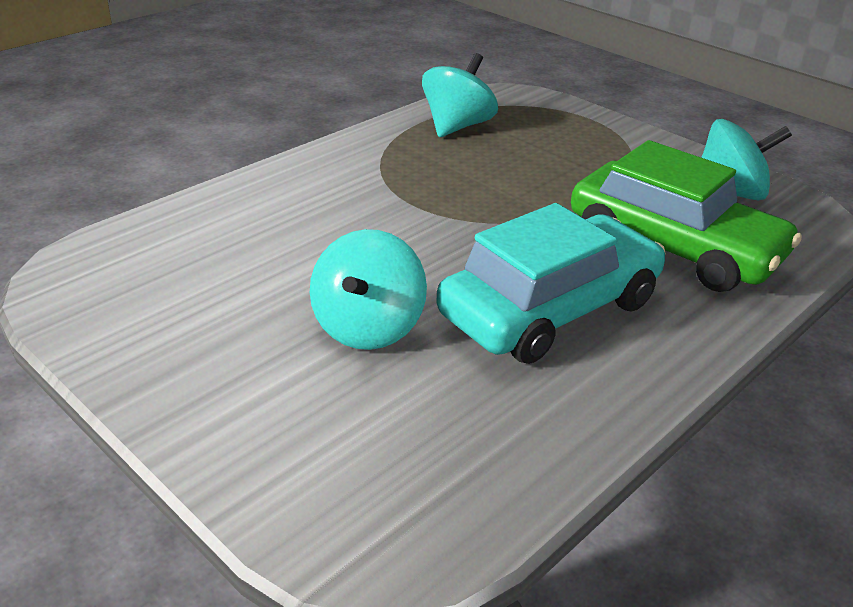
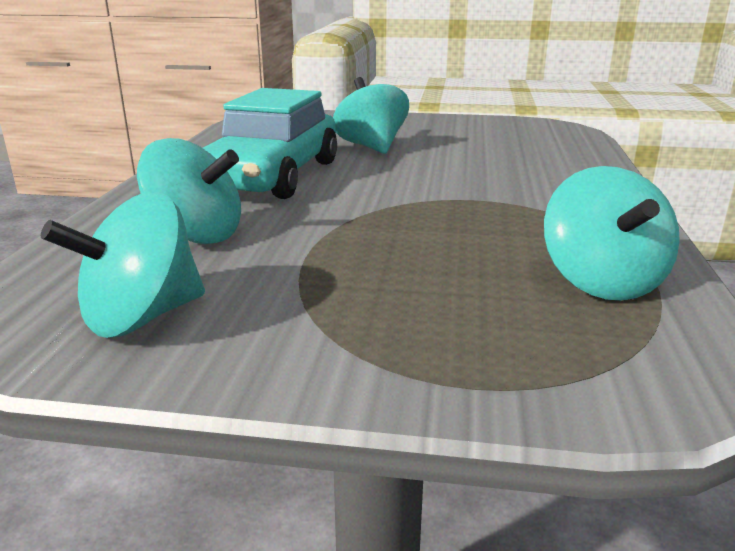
camera: 145 degrees right, 10 degrees down
green car [571,140,802,292] -> turquoise spinning top [137,138,241,244]

